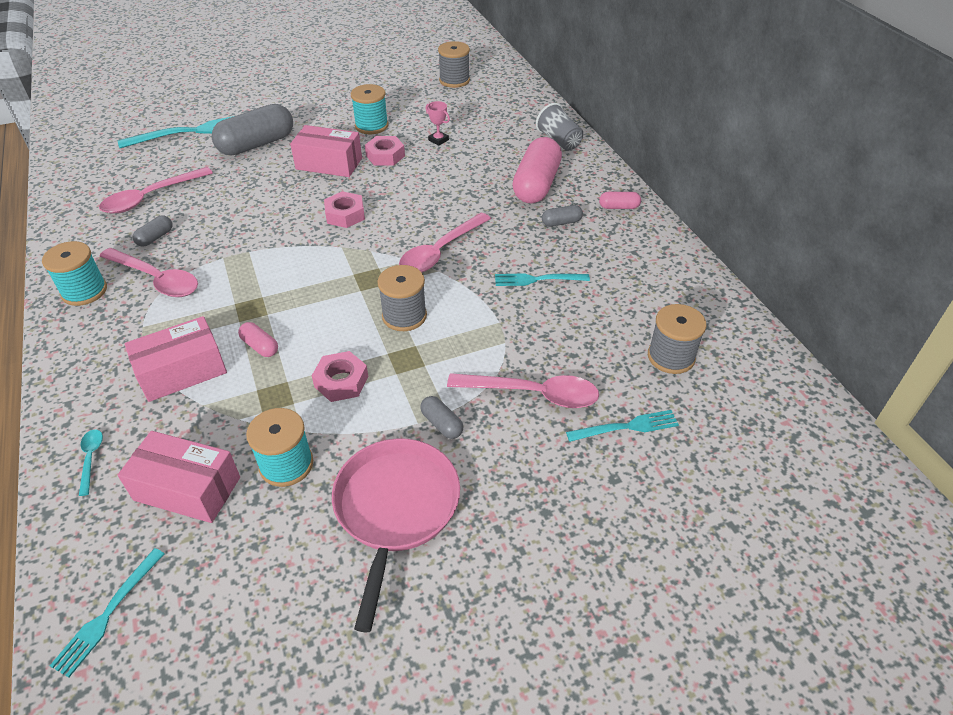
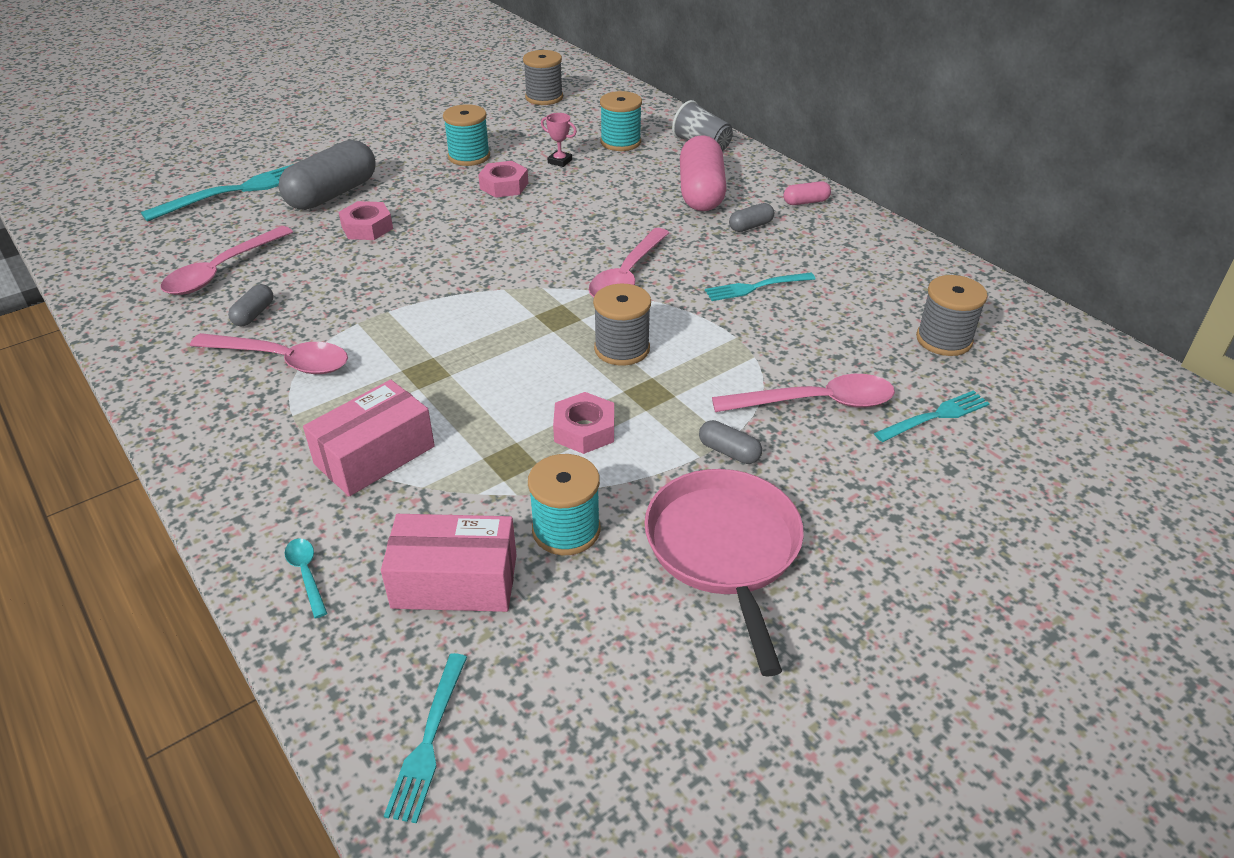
camera: 15 degrees left, 5 degrees down
turquoise spool [42,241,107,306] -> turquoise spool moved to [600,91,642,151]
pink capsule [238,322,278,357] -> none
pink box [290,125,362,177] -> none
pink nut [324,191,365,228] -> pink nut moved to [339,201,393,240]

